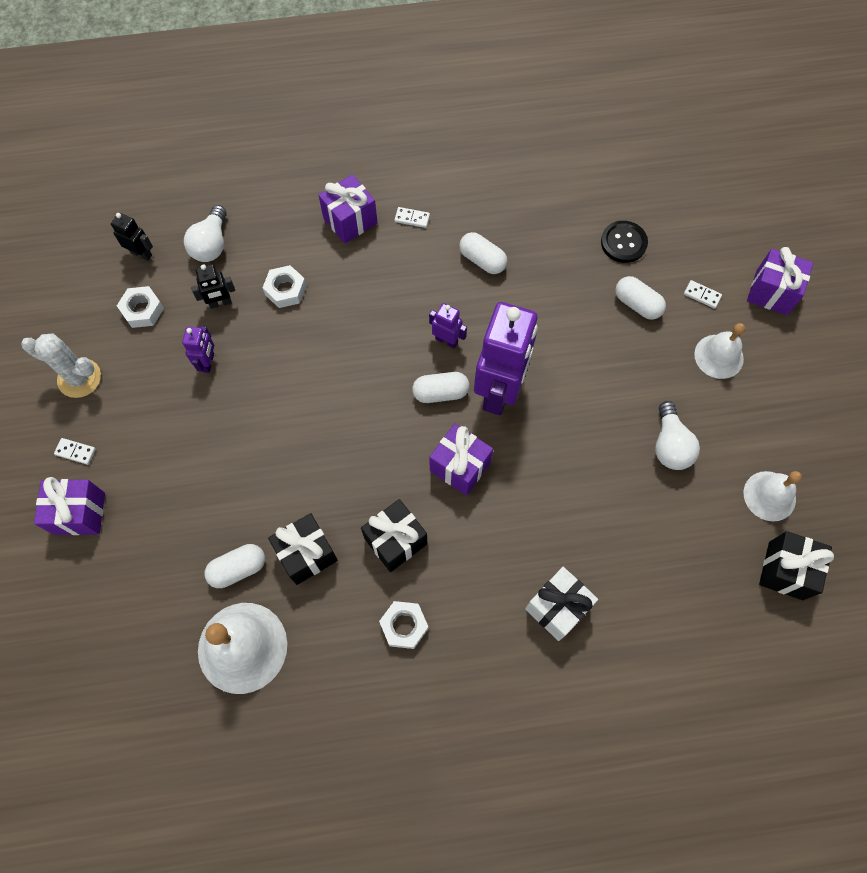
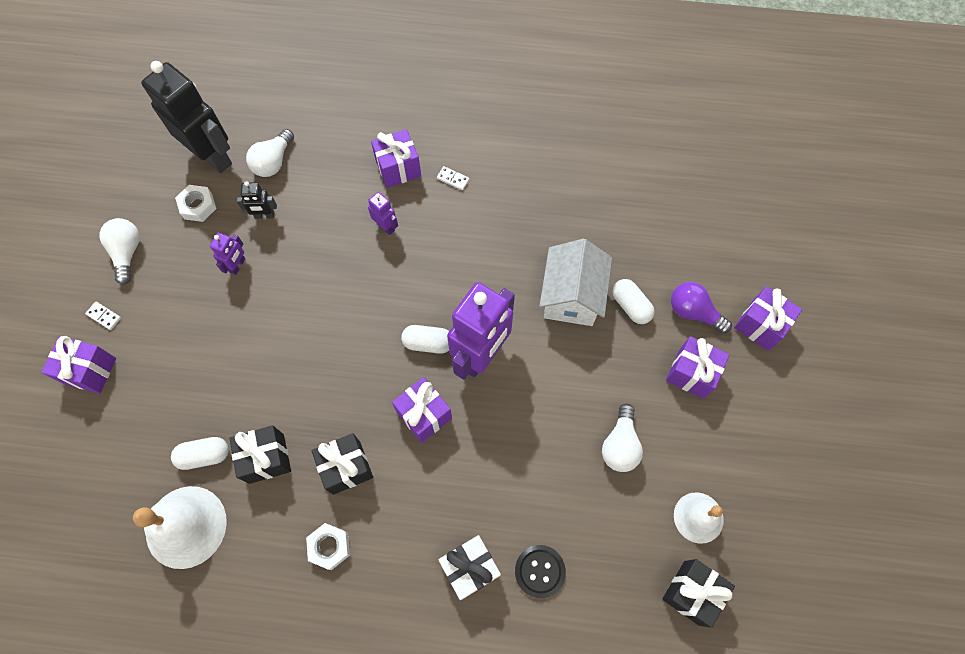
camera: 15 degrees right, 0 degrees up
white cactus [21,333,101,398] -> white light bulb [99,218,140,285]
black robot [111,213,153,261] -> black robot [141,61,232,173], size x2.28
white nut [263,265,306,308] -> none
purple robot [429,303,467,348] -> purple robot moved to [368,192,398,235]
white capsule [459,232,507,274] -> none
black button [601,221,648,263] -> black button moved to [515,545,566,598]
white domino [684,280,722,309] -> purple light bulb [671,282,732,334]
white bell [694,323,745,379] -> purple gift [666,336,730,399]
none -> white house [539,239,612,326]

